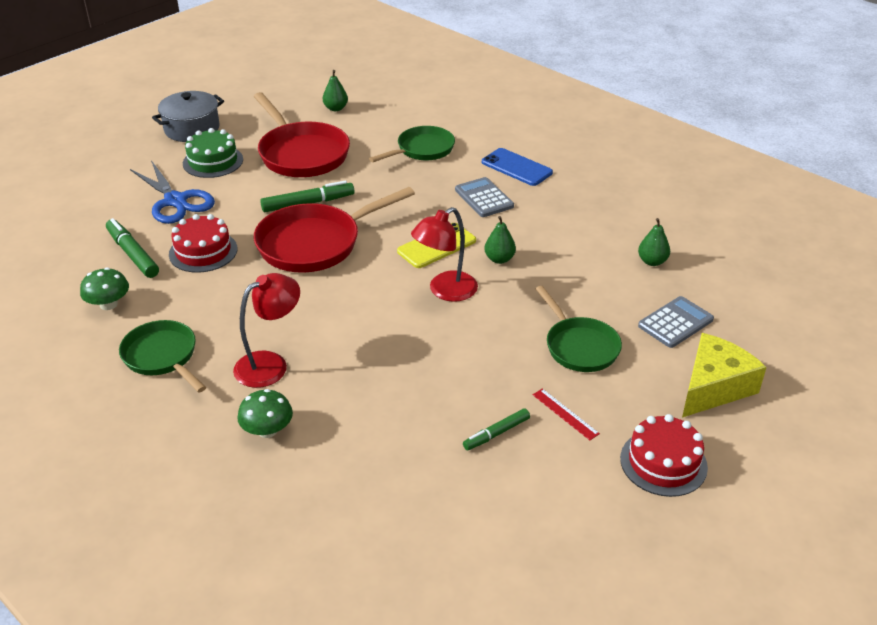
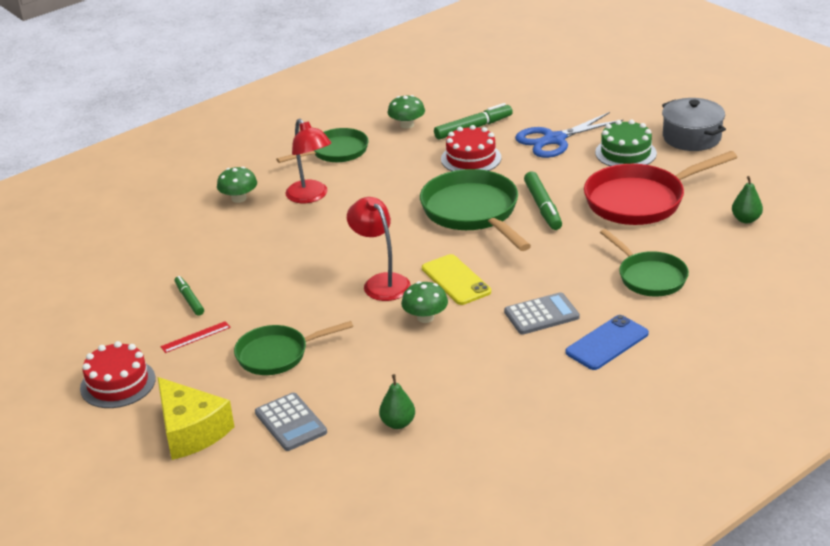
camera: 100 degrees right, 5 degrees down
red pan [254,187,415,273] -> green pan [420,169,531,251]
green pear [484,216,516,264] -> green mushroom [401,281,448,323]

